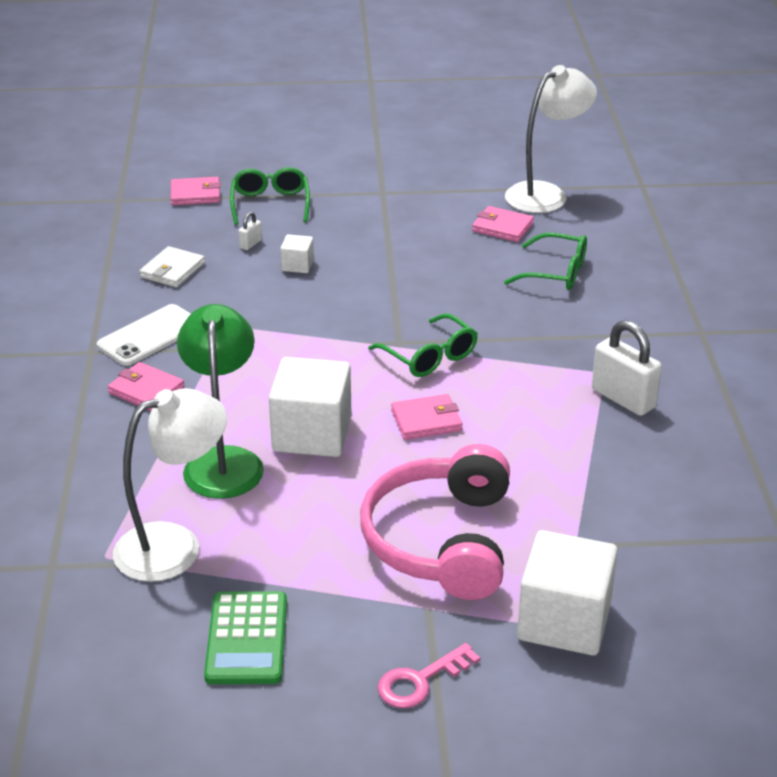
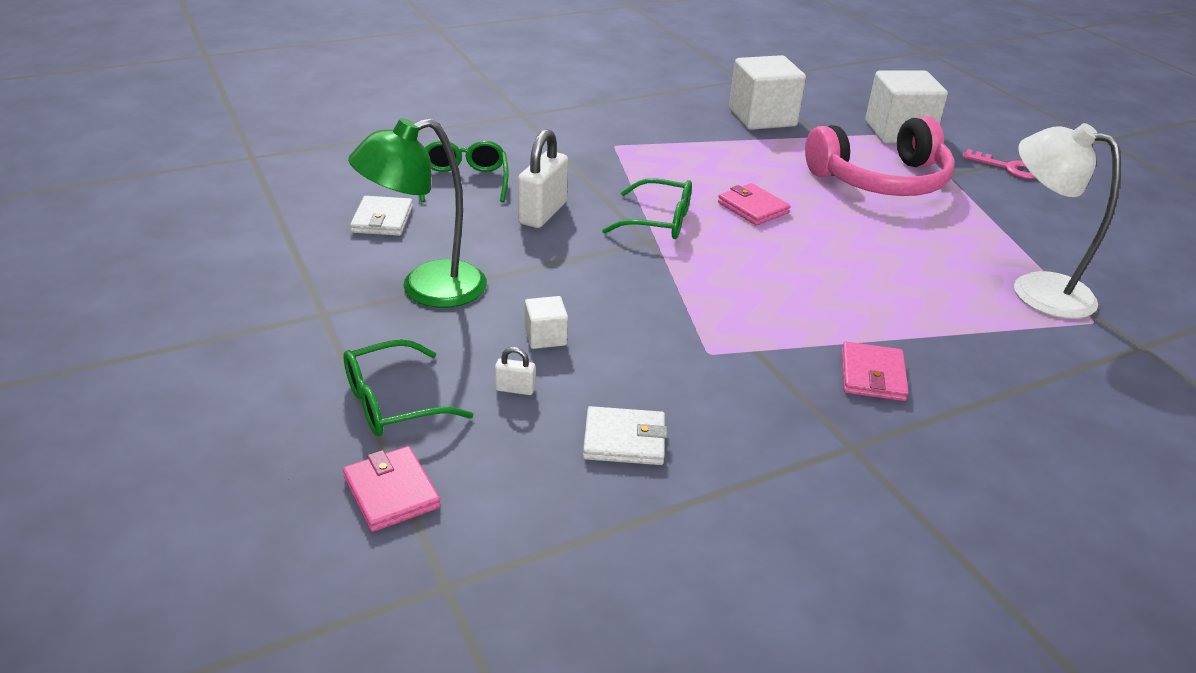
camera: 115 degrees left, 0 degrees up
white phone [97,304,191,366] -> none
green lamp [177,304,264,499] -> green lamp moved to [348,118,487,308]
green calculator [204,591,287,684] -> none
white cube [269,357,352,457] -> white cube moved to [729,55,806,130]
green glasses [368,313,478,377] -> green glasses turned 75 degrees clockwise [602,178,692,239]
pink wallet [472,206,534,242] -> white wallet [350,196,413,236]
white lamp [505,65,597,213] -> none
white padlock [592,320,662,416] -> white padlock moved to [518,129,568,228]

